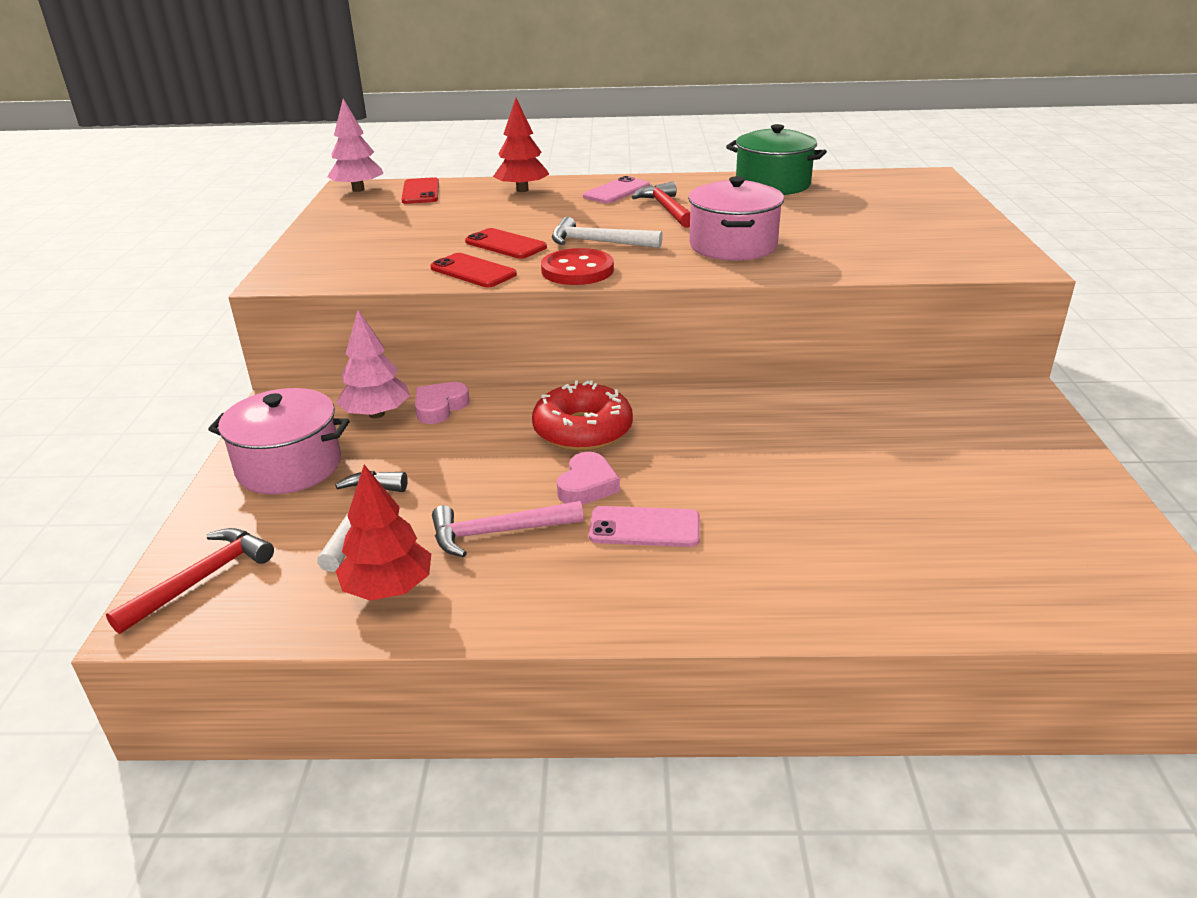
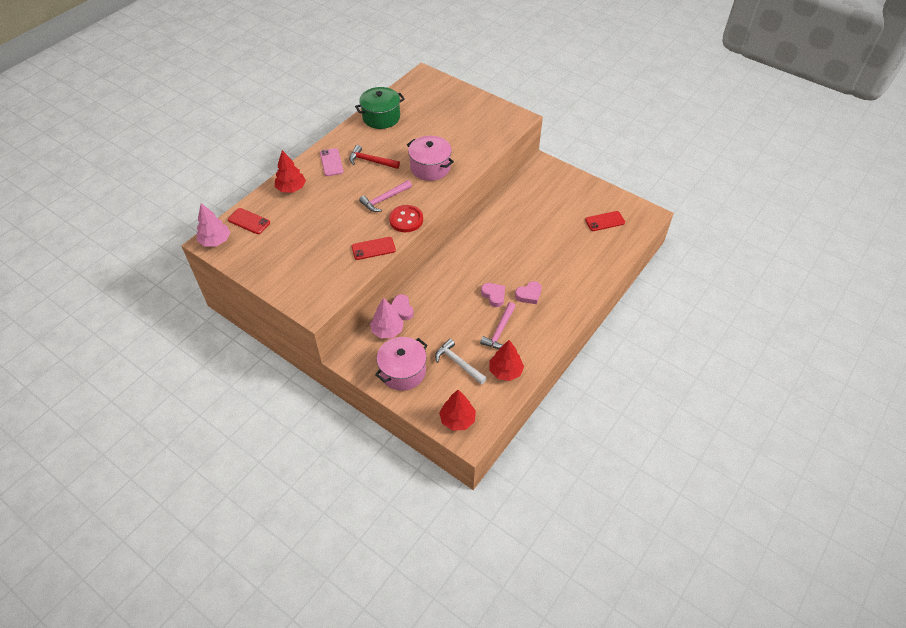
camera: 55 degrees left, 20 degrees up
red hammer [106,528,274,634] -> red tree [439,390,476,431]
red phone [465,228,547,259] -> red phone moved to [585,211,625,231]
red donut [532,380,633,451] -> none
white hammer [552,217,663,248] -> pink hammer [359,180,412,212]
pink phone [589,506,700,547] -> pink heart [515,281,542,304]

